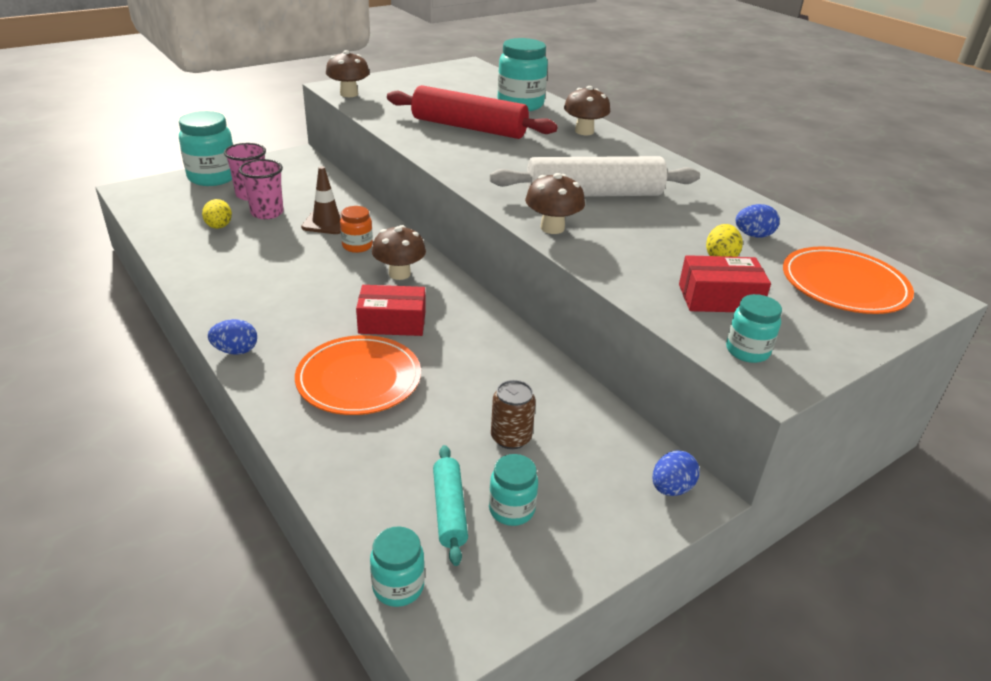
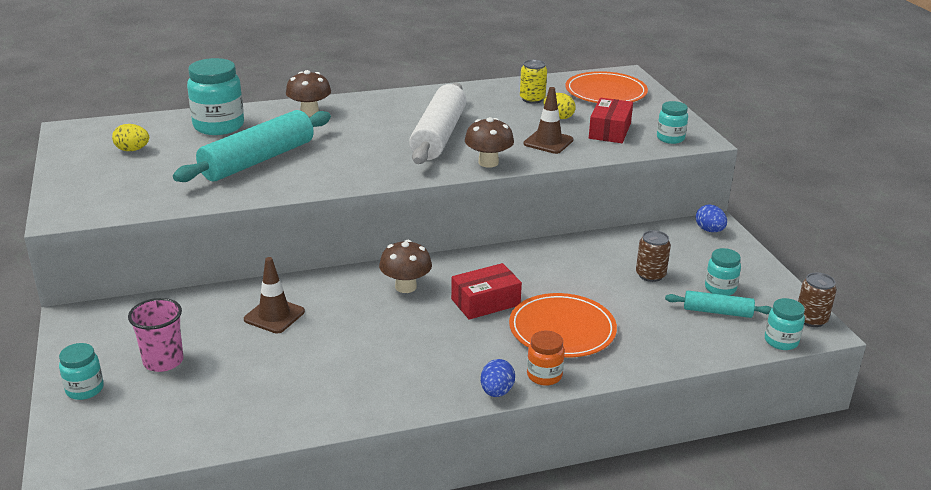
camera: 70 degrees left, 5 degrees down
turquoise jar [179,111,233,186] -> turquoise jar [59,343,104,400], size x0.55
yellow egg [202,199,232,229] -> yellow egg moved to [112,124,149,151]
pink cup [239,159,283,219] -> none
brown mushroom [326,50,370,97] -> none
orange jar [340,206,373,253] -> orange jar moved to [527,330,565,386]
red box [356,285,426,336] -> red box turned 45 degrees clockwise [451,263,522,320]
red rolling pin [387,85,558,139] -> turquoise rolling pin [173,110,331,182]
blue egg [736,204,780,238] -> yellow can [520,60,547,104]
none -> brown traffic cone [524,87,573,154]
none -> brown can [798,273,837,327]

